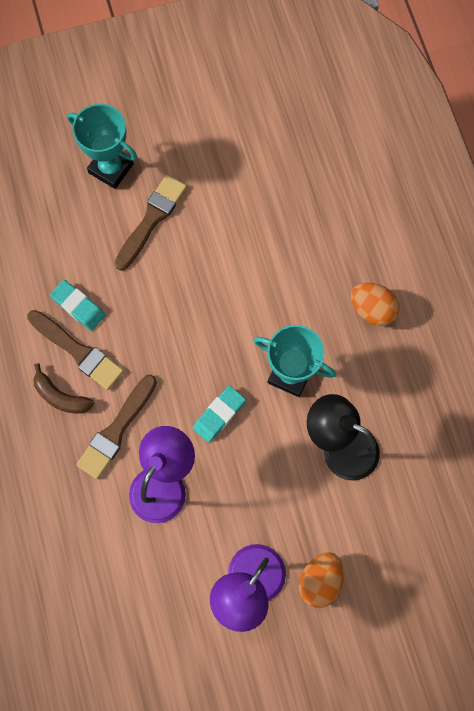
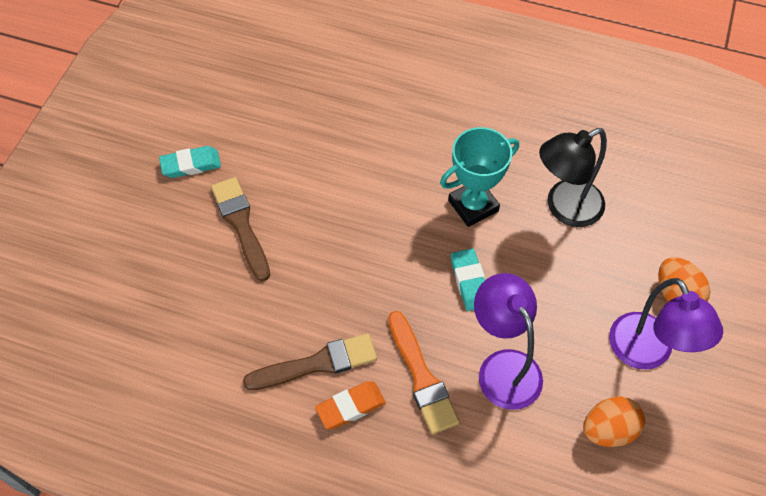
camera: 55 degrees left, 15 degrees down
brown banana [33,363,94,413] -> orange eraser [315,381,386,429]
turquoise eraser [50,280,105,331] -> turquoise eraser moved to [159,146,221,178]
turquoise trophy [67,104,137,189] -> none
brown brush [76,375,157,479] -> orange brush [388,311,460,434]
orange egg [351,283,400,326] -> orange egg moved to [583,396,645,447]

